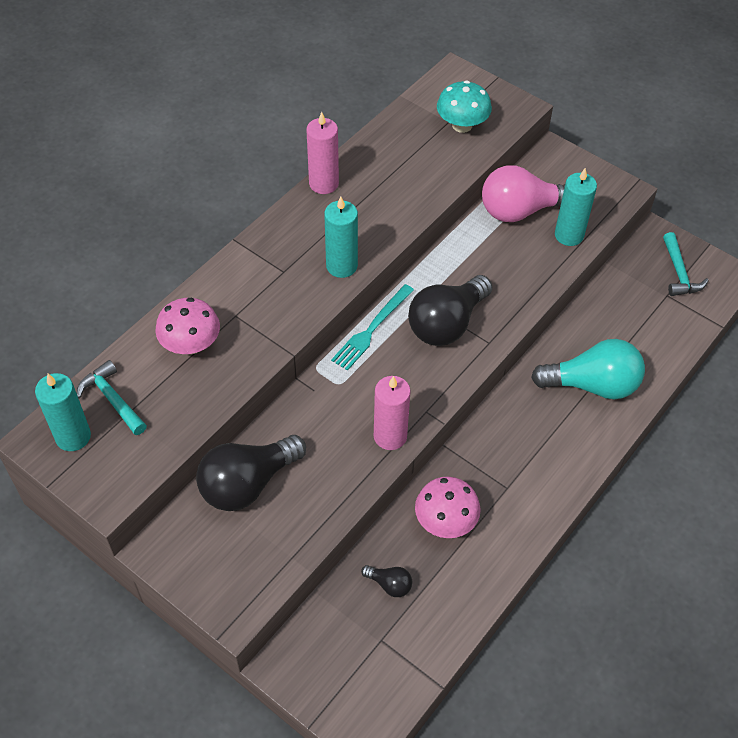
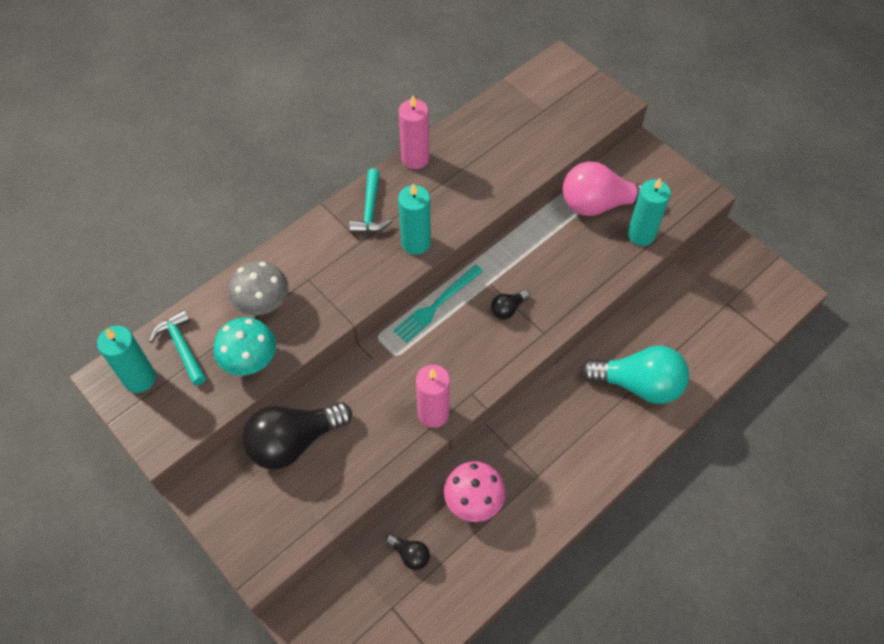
camera: 10 degrees right, 5 degrees up
pink mushroom [155,298,220,354] -> grey mushroom [228,260,288,315]
black light bulb [408,275,492,346] -> black light bulb [491,290,530,319], size x0.45
turquoise mushroom [437,81,492,133] -> turquoise mushroom moved to [214,317,276,375]
turquoise hammer [663,232,709,296] -> turquoise hammer moved to [349,169,392,233]

